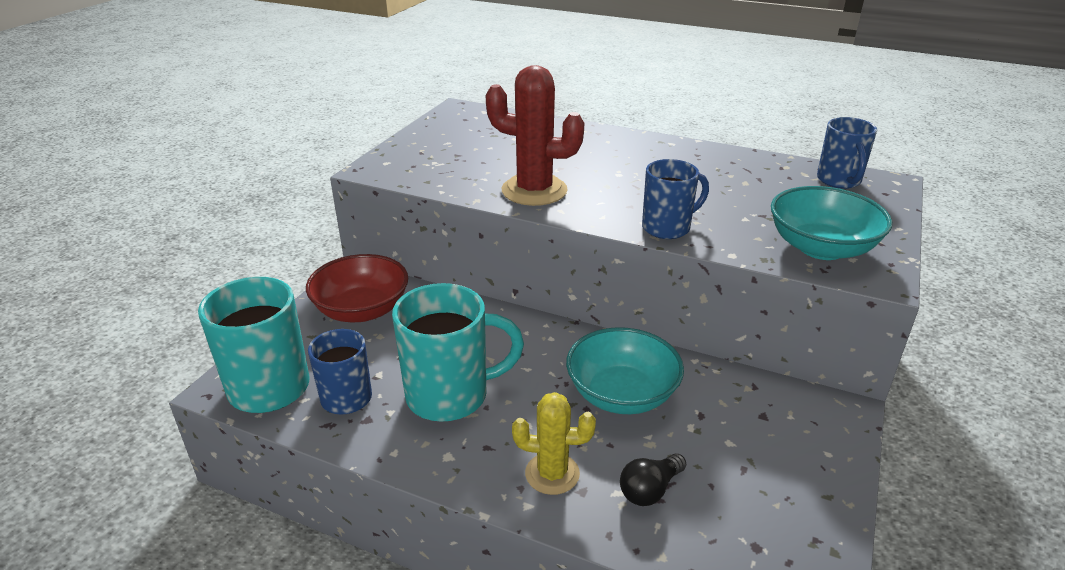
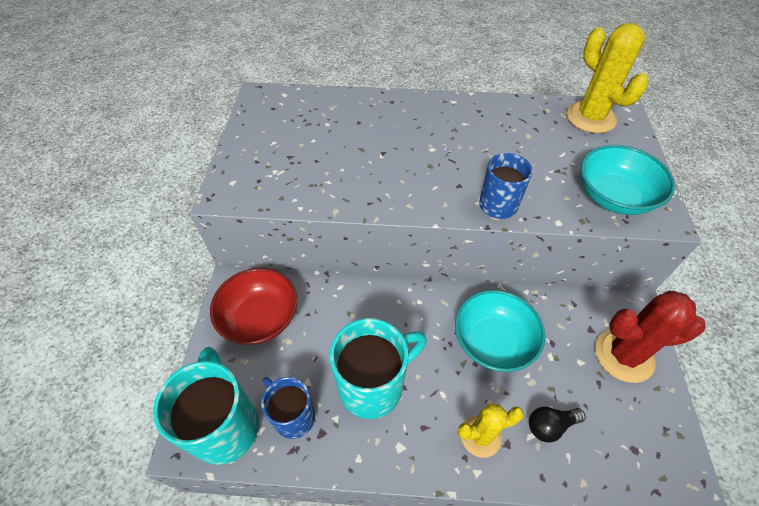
camera: 20 degrees left, 20 degrees up
red cactus [486,65,584,206] -> red cactus moved to [595,291,705,383]
black light bulb [620,454,686,506] -> black light bulb turned 45 degrees clockwise [529,407,586,442]
blue mug [817,117,877,189] -> yellow cactus [566,23,648,133]

